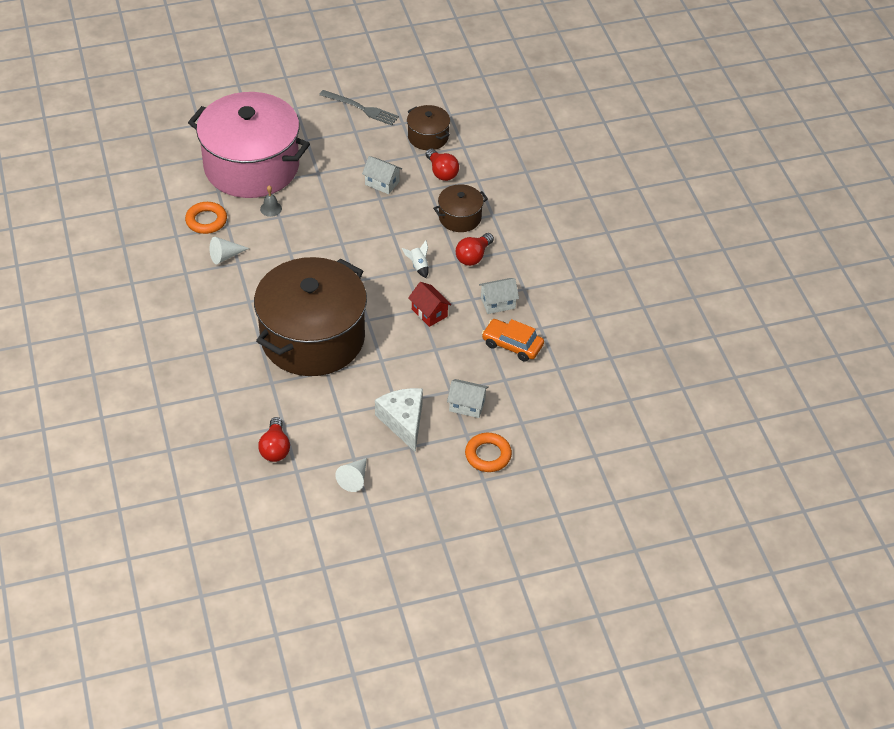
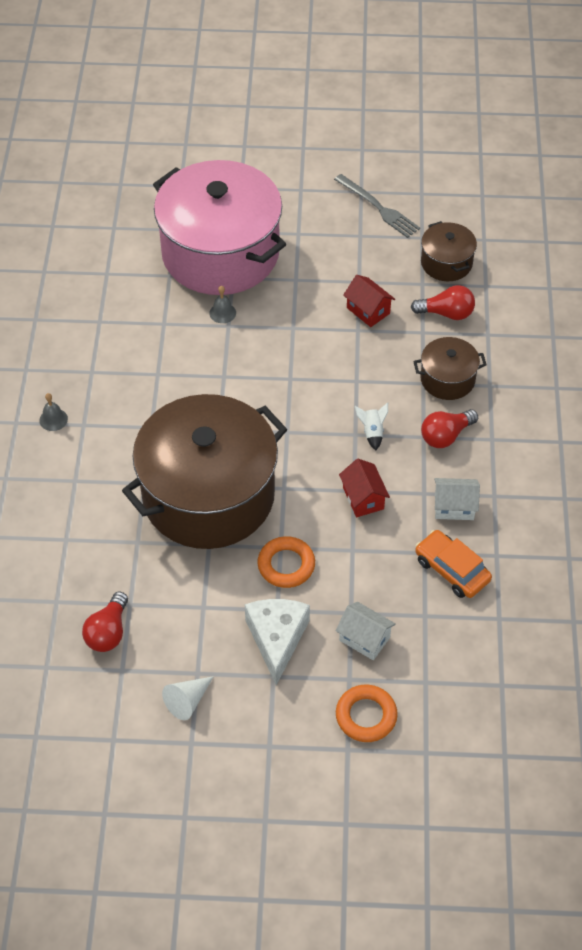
camera: 20 degrees right, 5 degrees up
orange ring [185,202,227,234] -> orange ring moved to [257,536,315,588]
white cone [210,237,249,264] -> none
white house [362,156,402,194] -> red house [343,275,395,327]
red light bulb [426,148,459,181] -> red light bulb turned 75 degrees counterclockwise [411,285,475,320]
none -> grey bell [39,393,68,431]

